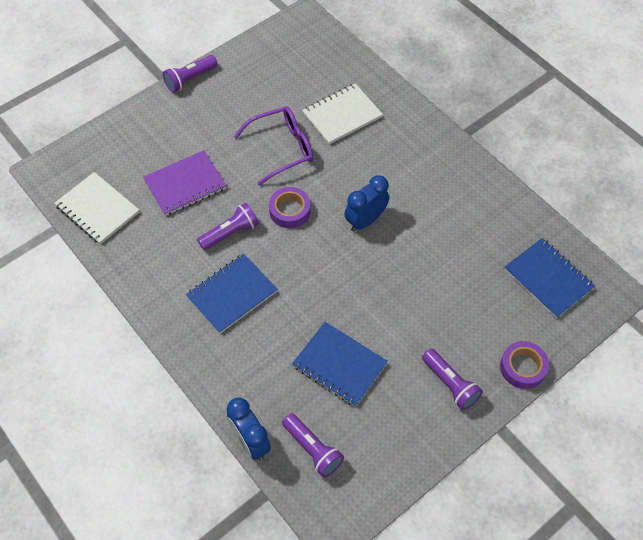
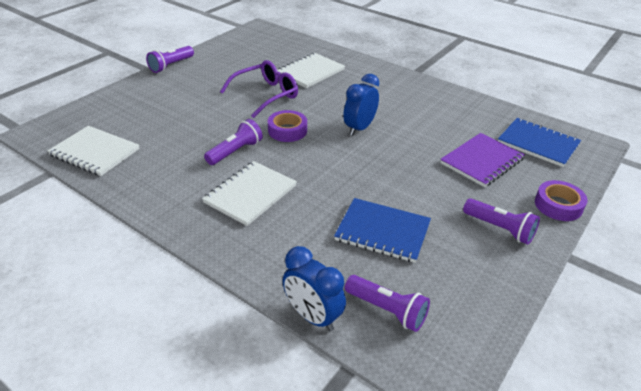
camera: 15 degrees left, 20 degrees down
purple notebook [143,150,226,216] -> purple notebook moved to [440,133,525,187]
blue notebook [186,253,278,334] -> white notebook [202,161,297,226]

